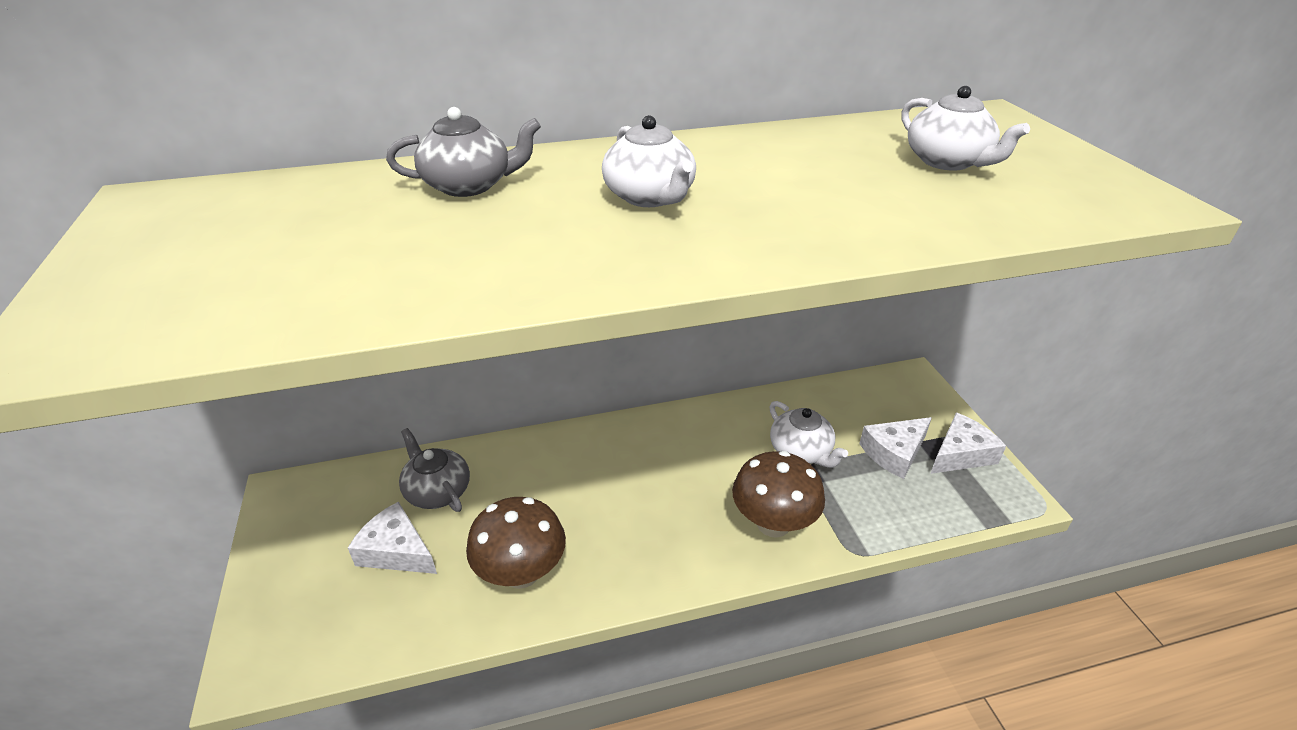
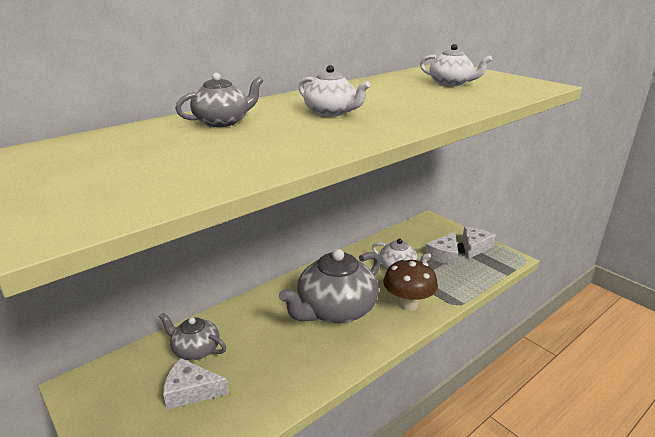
camera: 25 degrees left, 10 degrees down
brown mushroom [466,497,566,589] -> none
none -> grey teapot [279,249,381,323]

